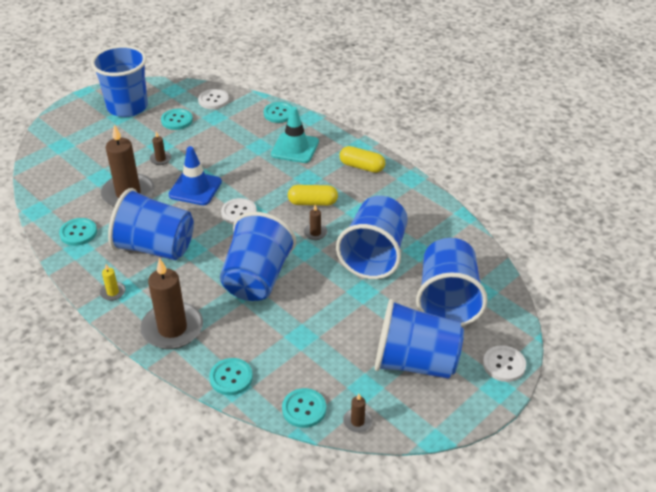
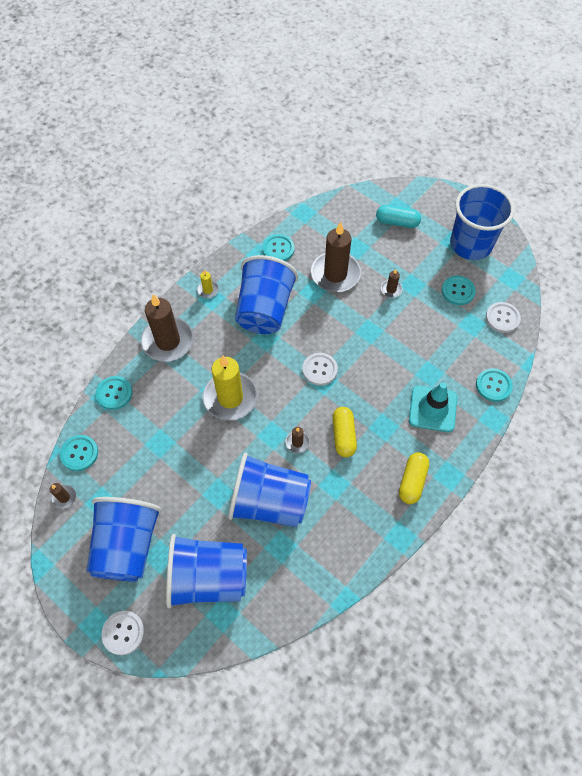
camera: 85 degrees right, 20 degrees up
blue traffic cone [169,146,222,205] -> none
blue cup [220,212,296,301] -> yellow candle [203,356,258,421]
none -> turquoise capsule [376,205,421,228]

